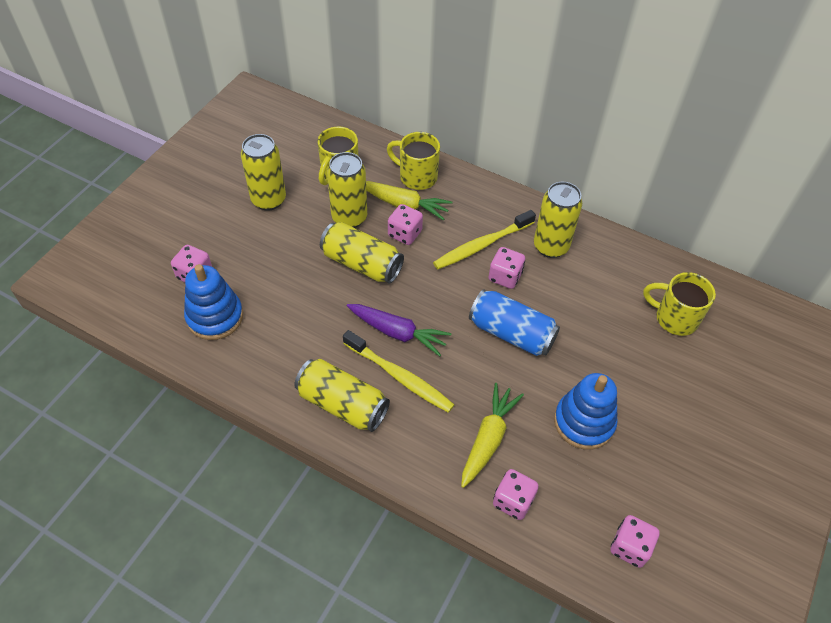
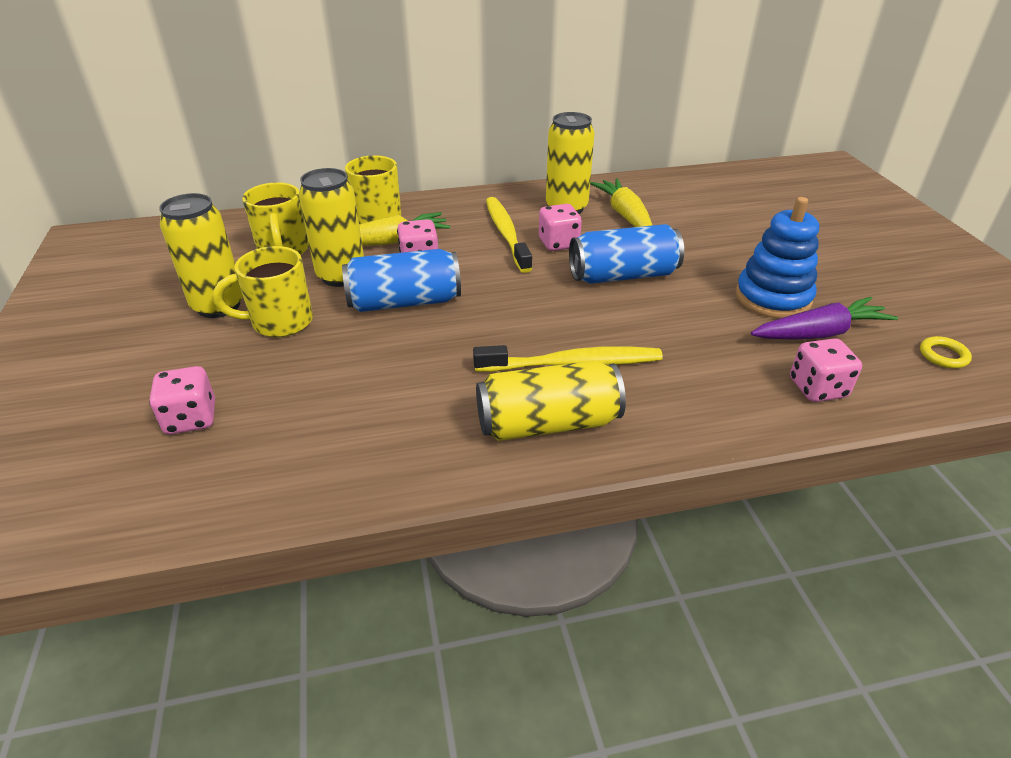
camera: 40 degrees left, 15 degrees down
blue stacking toy [184,264,243,340] -> none
yellow can [320,222,404,283] -> blue can [342,249,461,312]
purple carrot [347,304,451,356] -> purple carrot moved to [751,297,898,340]
yellow toothbrush [433,210,536,269] -> yellow toothbrush turned 150 degrees clockwise [486,197,533,273]
yellow carrot [461,383,524,488] -> yellow carrot moved to [590,178,652,227]
pink dice [611,515,660,568] -> yellow ring [920,336,972,369]
yellow mug [643,272,716,336] -> yellow mug moved to [213,246,313,337]

